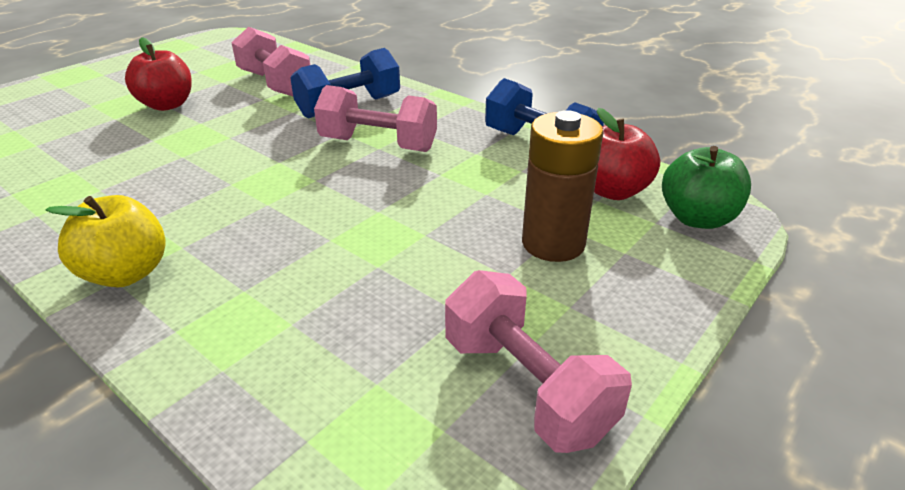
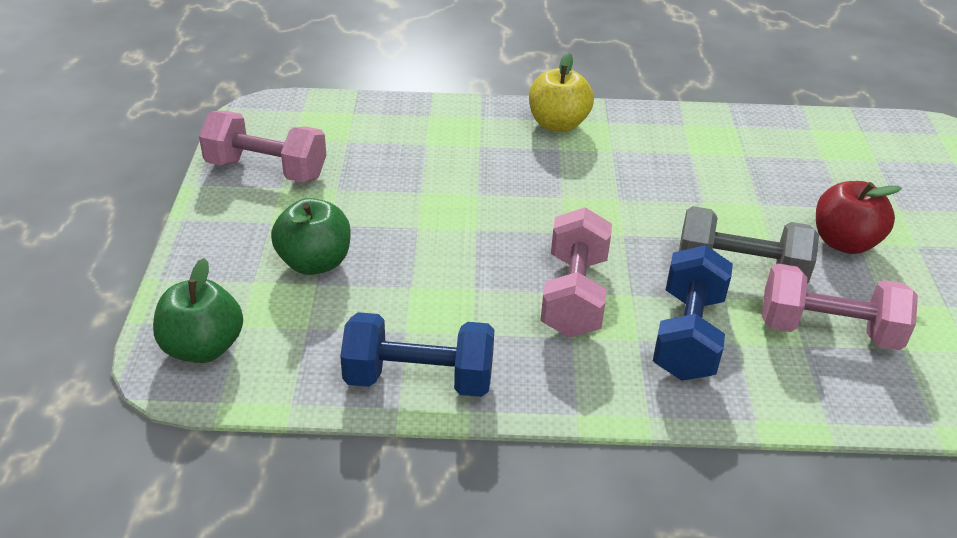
camera: 140 degrees right, 5 degrees up
pink dumbbell [314,85,437,152] -> pink dumbbell turned 60 degrees counterclockwise [541,207,612,338]
brown battery [522,110,603,262] -> green apple [271,198,351,275]
red apple [594,108,660,200] -> none
none -> grey dumbbell [679,206,819,283]

